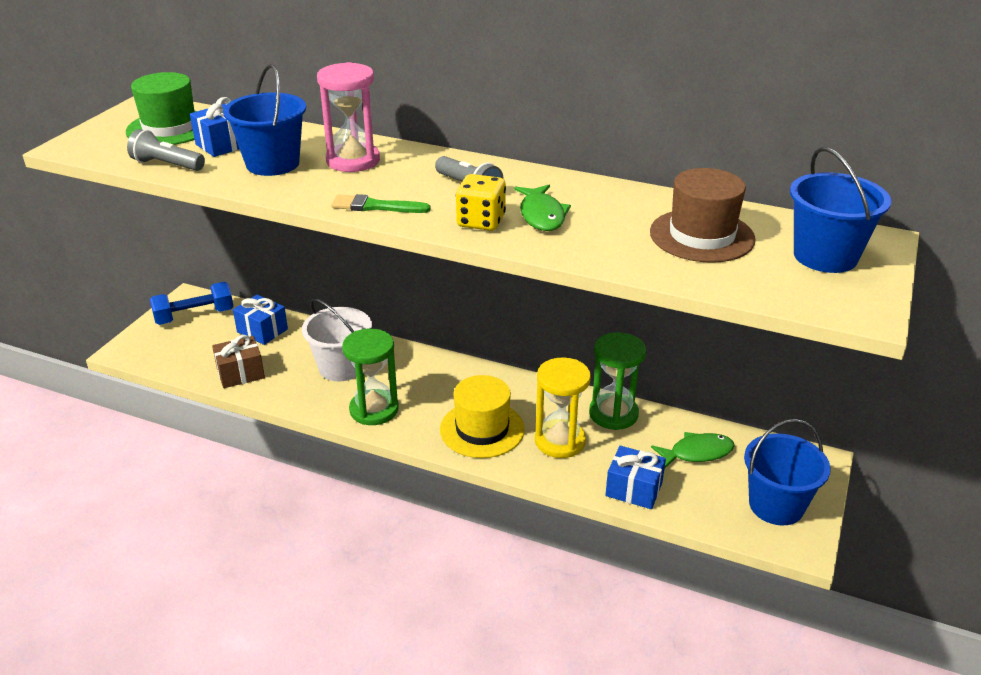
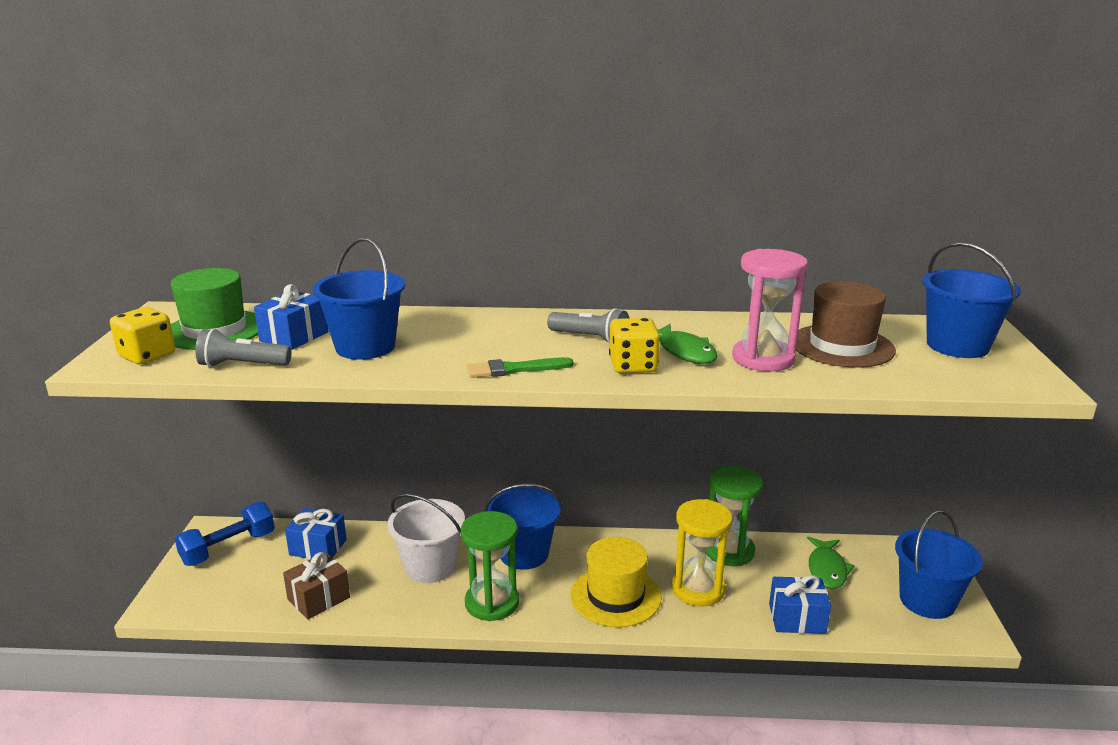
camera: 20 degrees left, 10 degrees down
pink hourglass [317,62,380,172] -> pink hourglass moved to [732,249,808,372]
green fish [651,432,734,468] -> green fish turned 135 degrees clockwise [807,536,855,589]
none -> yellow dice [110,307,175,364]
none -> blue bucket [484,483,562,570]

